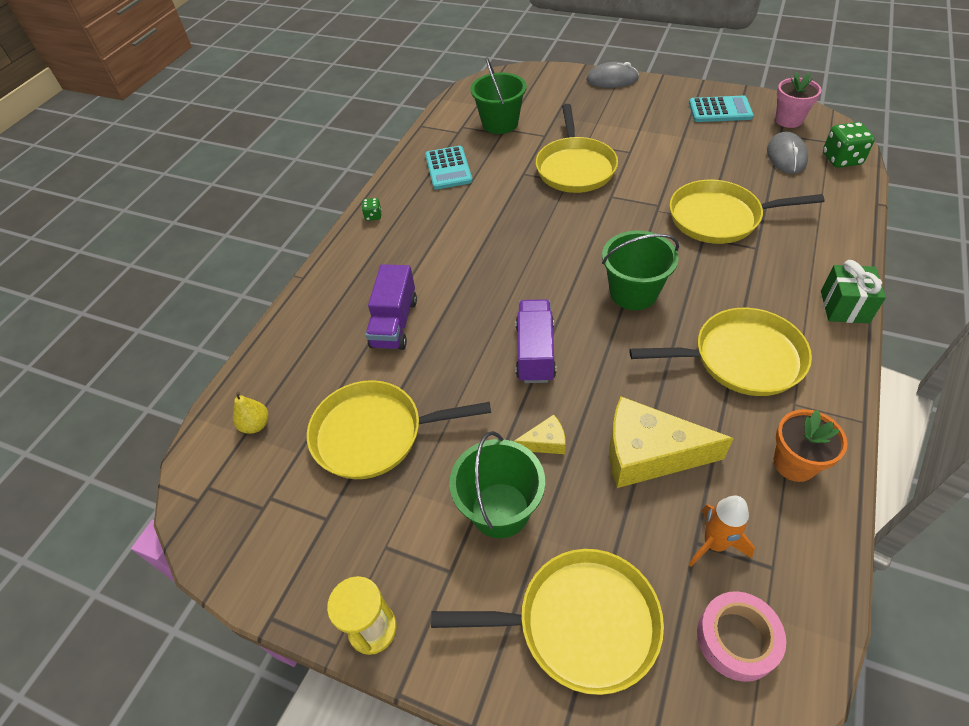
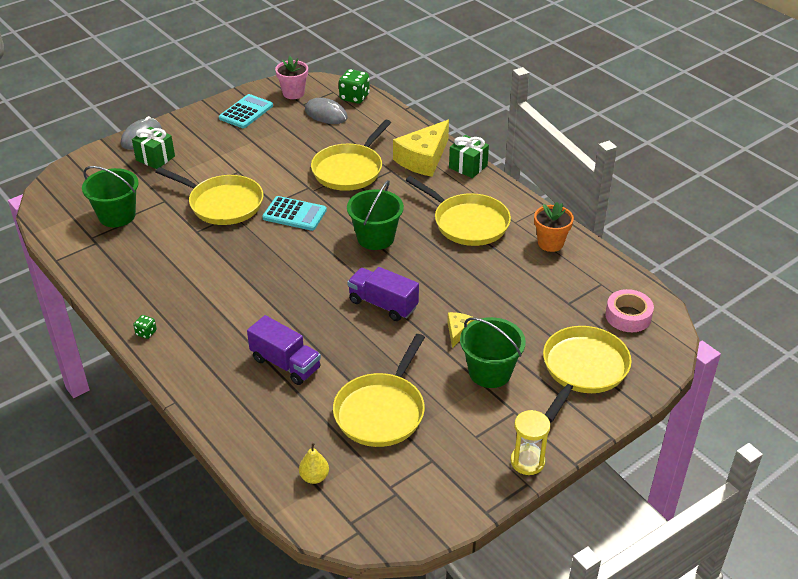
camera: 65 degrees left, 10 degrees down
turquoise calculator [425,146,473,190] -> turquoise calculator moved to [262,196,327,231]
yellow cheese [610,397,734,488] -> yellow cheese moved to [393,120,449,177]
yellow pan [629,308,812,396] -> yellow pan turned 105 degrees clockwise [406,176,511,246]
orange rocket [688,495,755,567] -> none
none -> green gift [132,127,175,169]

